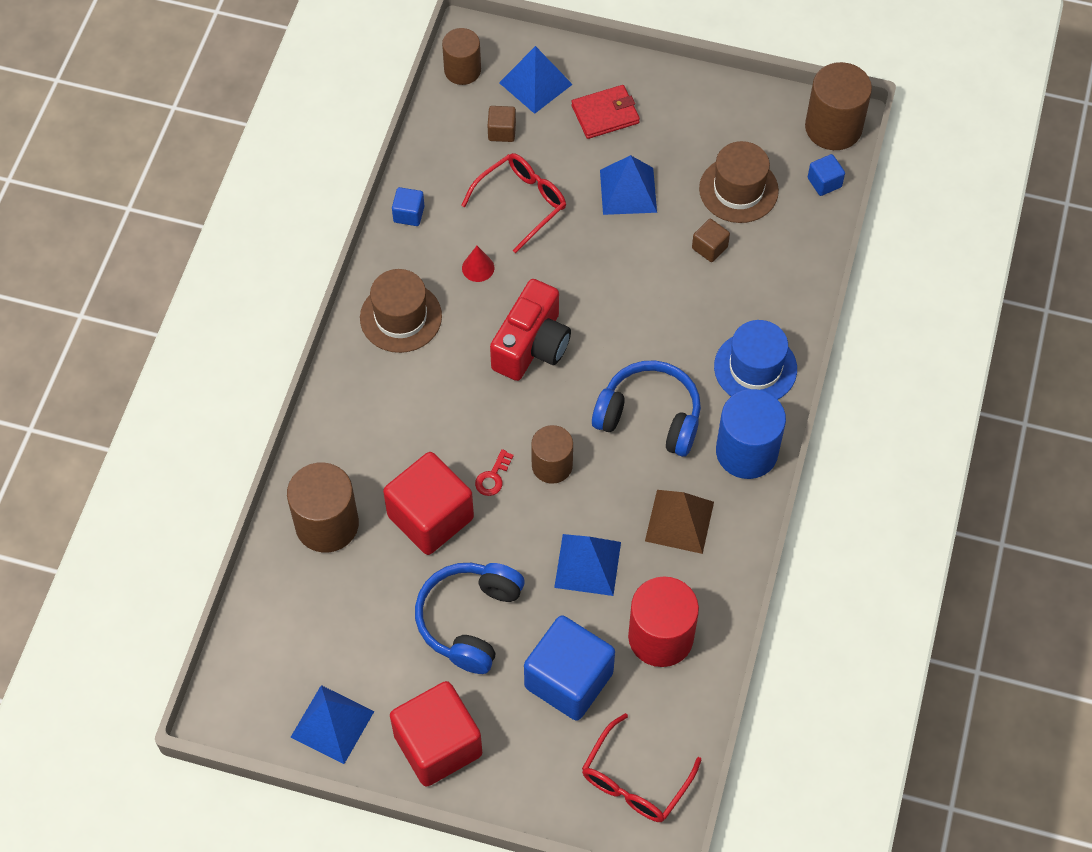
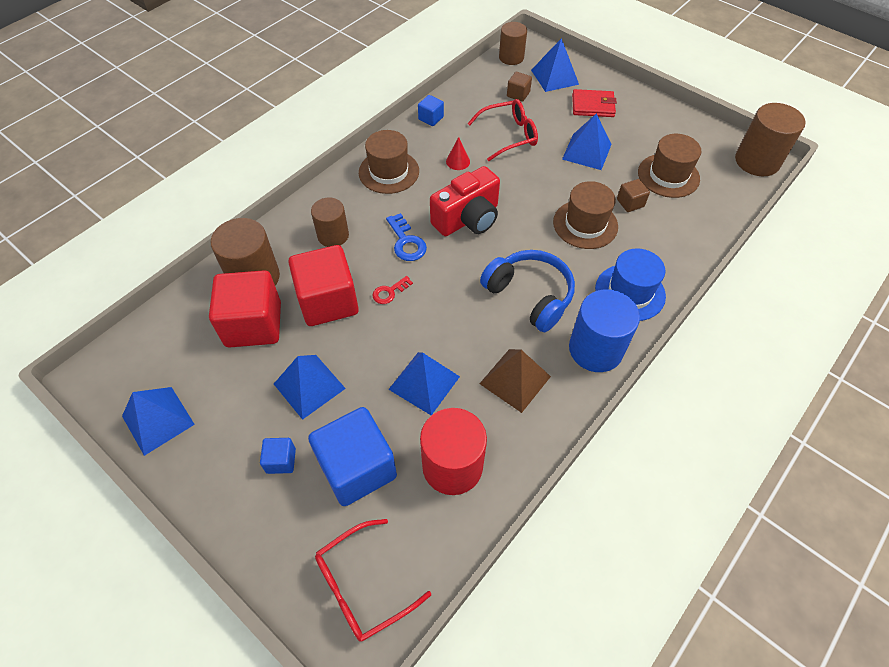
camera: 25 degrees right, 5 degrees down
red cube [390,681,482,787] -> red cube moved to [209,270,281,348]
blue headphones [415,563,525,674] -> blue pyramid [274,355,346,420]
brown cylinder [531,425,573,484] -> brown cylinder moved to [311,197,349,247]
blue cube [808,154,845,196] -> blue cube moved to [260,438,296,474]
none -> blue key [386,213,427,261]
none -> brown hat [553,181,618,249]

